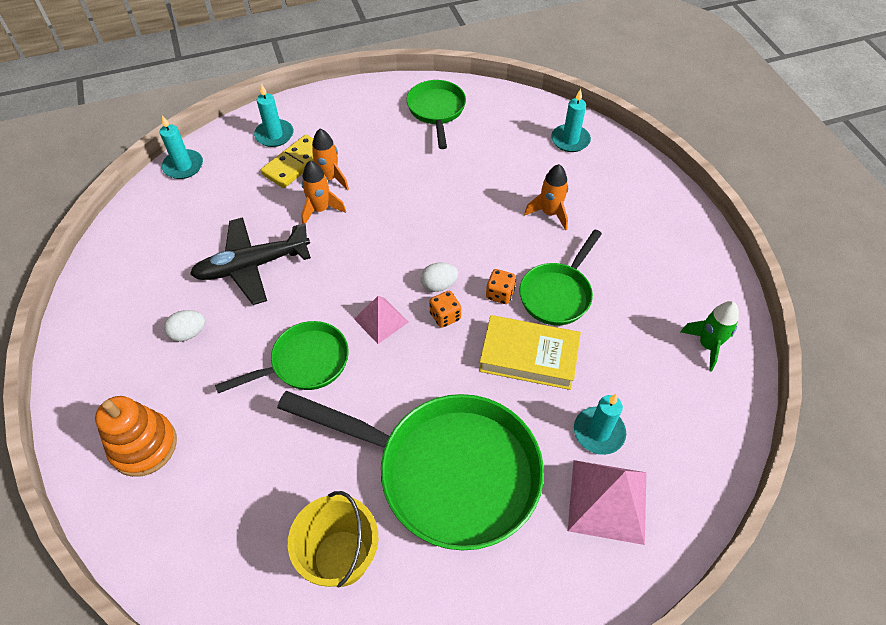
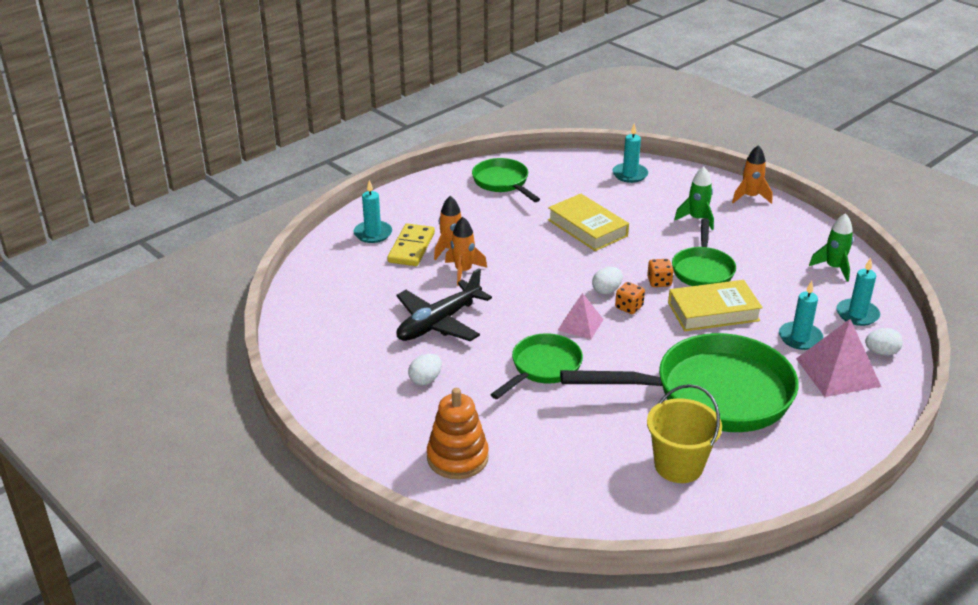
camera: 25 degrees left, 20 degrees down
turquoise candle [160,116,203,179] -> turquoise candle moved to [837,258,880,326]
orange rocket [524,164,568,231] -> orange rocket moved to [732,145,772,204]
none -> yellow book [548,194,629,251]
none -> green rocket [674,167,714,230]
none -> white egg [865,328,903,356]

